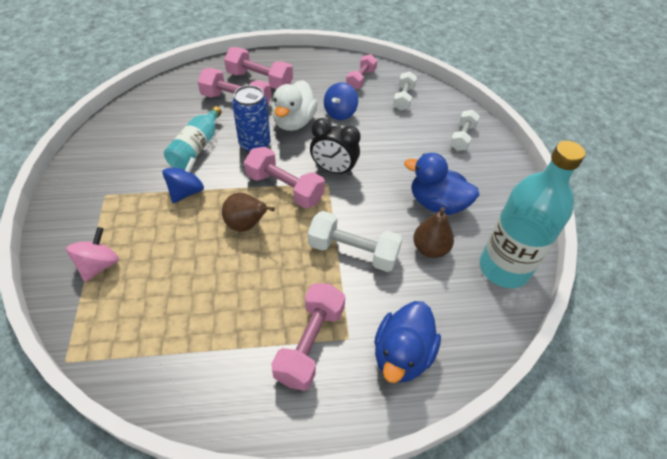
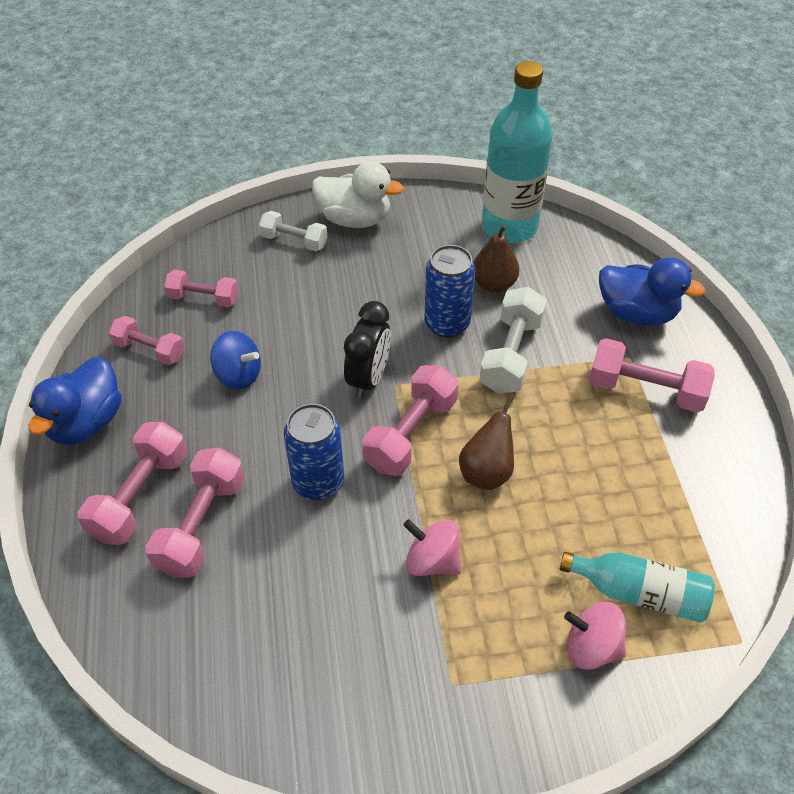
camera: 90 degrees left, 0 degrees up
blue spinning top [162,157,204,203] -> pink spinning top [403,519,461,576]
turquoise bottle [164,106,222,170] -> turquoise bottle moved to [560,552,715,623]
white duck [272,80,318,131] -> white duck moved to [312,161,404,228]
white dumbbell [393,71,417,111] -> pink dumbbell [164,270,238,307]
blue duck [404,153,479,215] -> blue duck moved to [28,357,122,445]
none -> blue can [424,245,475,338]

